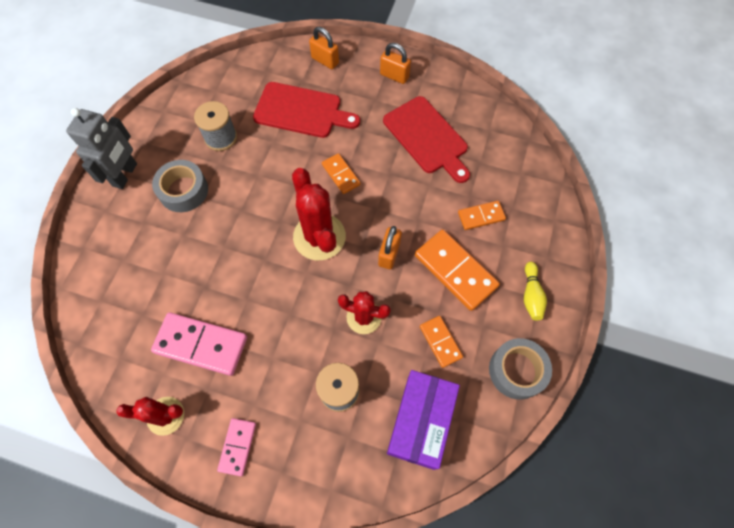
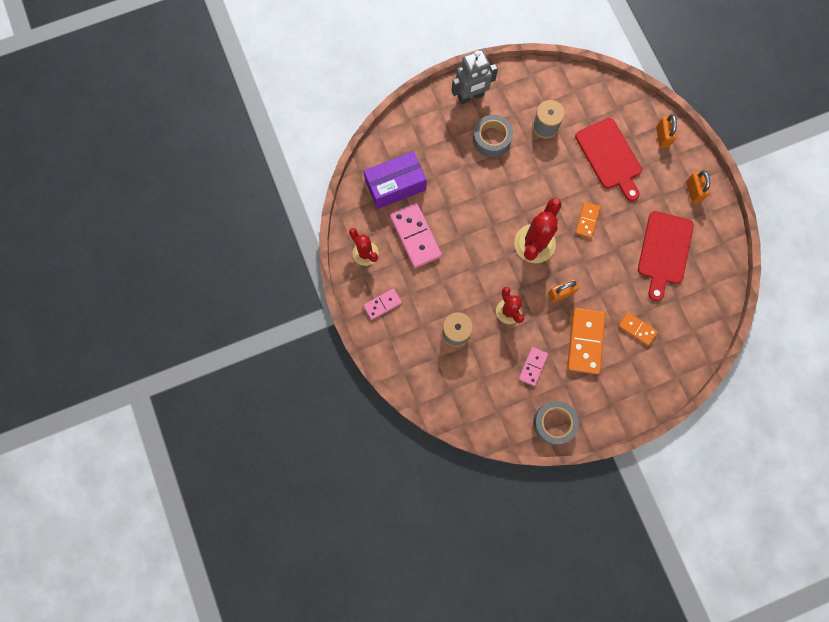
camera: 50 degrees right, 10 degrees up
purple box [387,370,460,470] -> purple box moved to [364,151,427,209]
orange domino [420,316,463,368] -> pink domino [519,347,548,386]
yellow bowling pin [524,262,547,320] -> none

